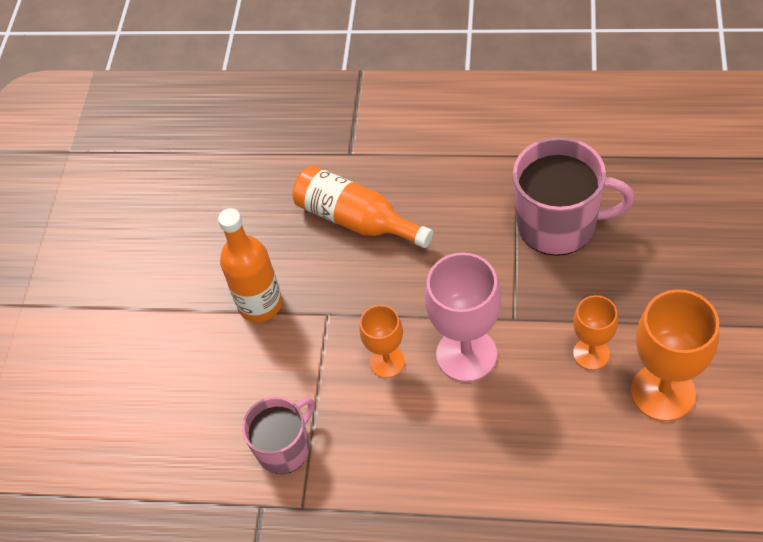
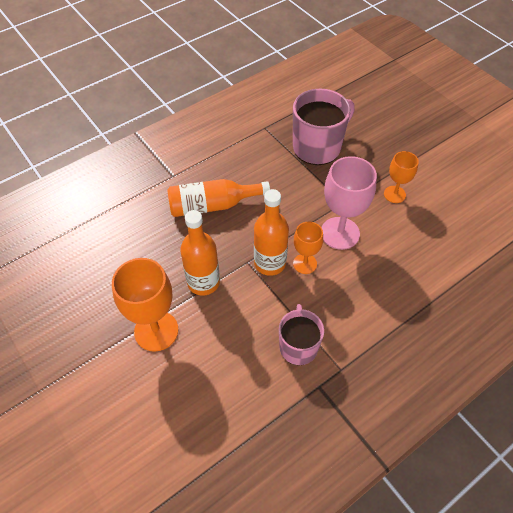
camera: 50 degrees left, 0 degrees up
orange goblet [631,289,719,421] -> orange goblet moved to [112,258,178,352]
none -> orange bottle [254,189,289,276]

